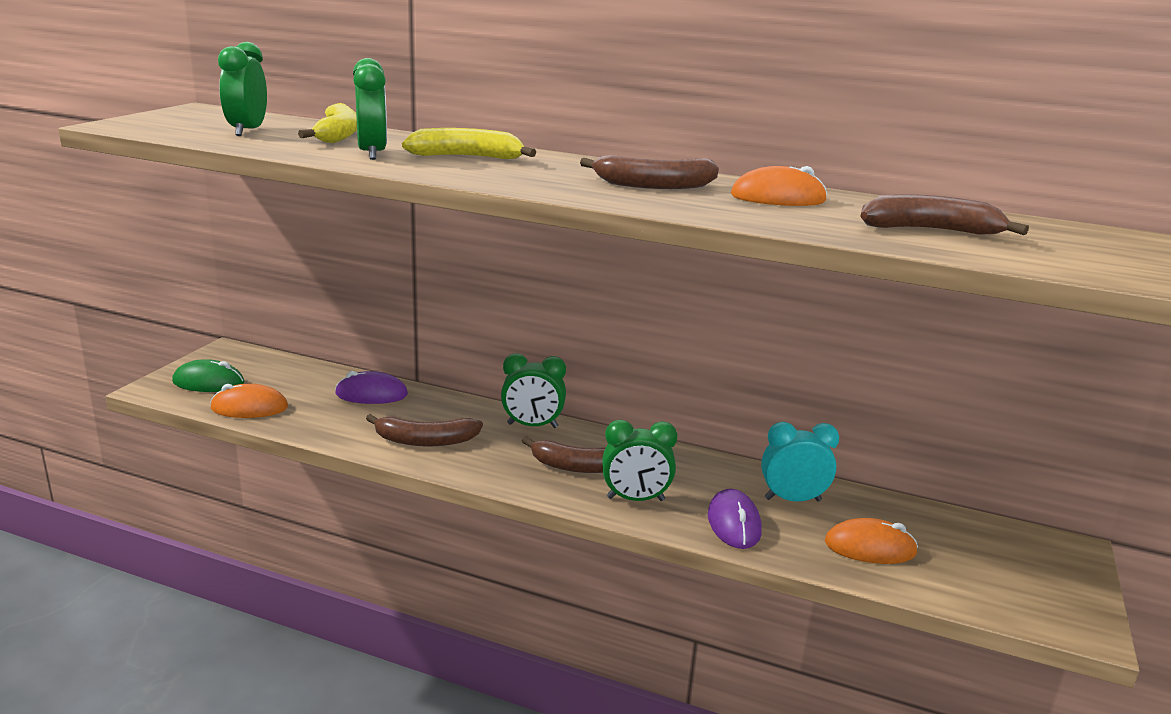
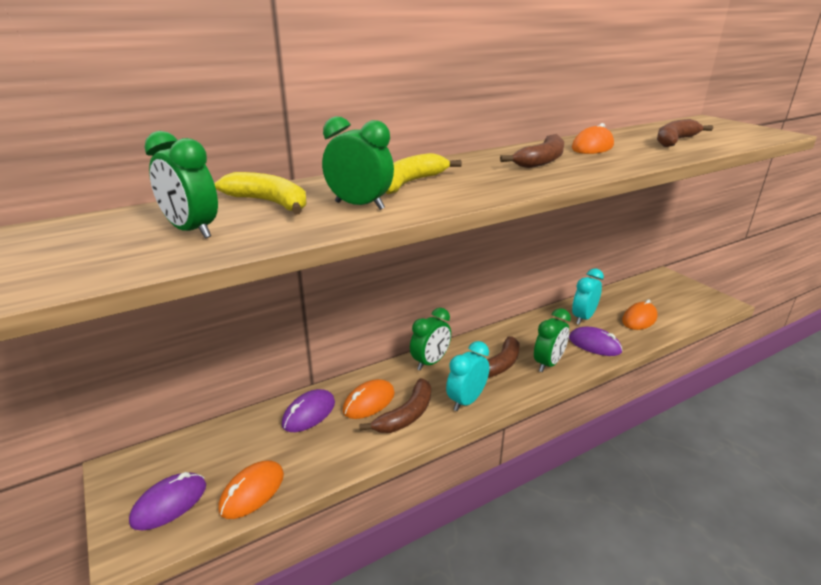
camera: 50 degrees left, 5 degrees up
green mouse [172,359,244,392] -> purple mouse [129,472,206,530]
none -> orange mouse [343,379,395,419]
none -> turquoise clock [446,341,489,411]

